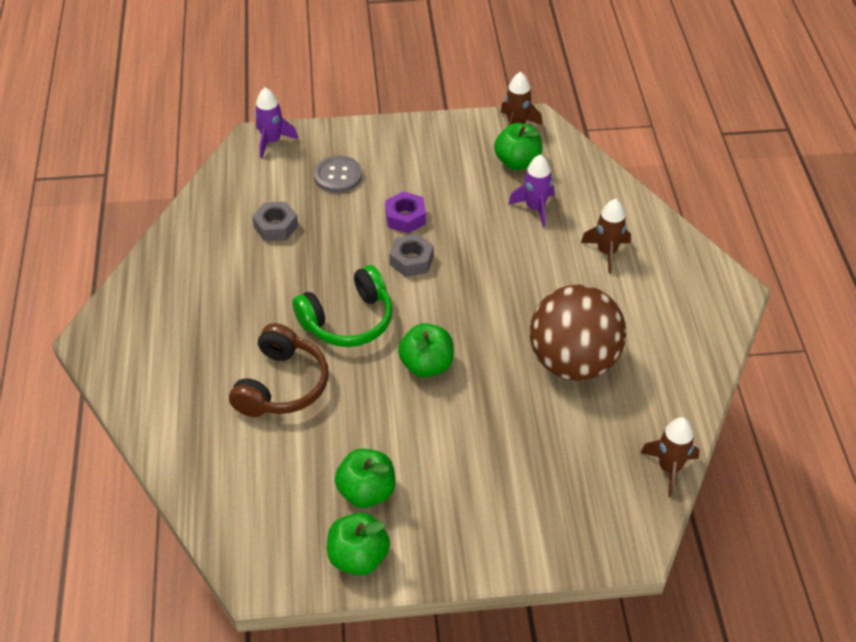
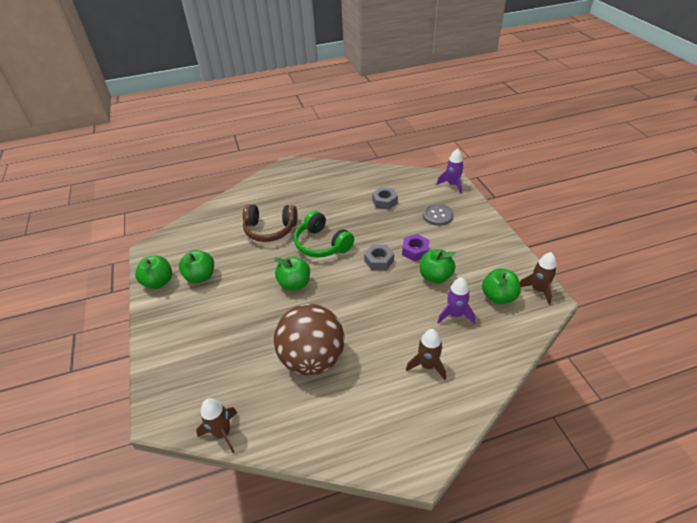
camera: 80 degrees right, 5 degrees down
none -> green apple [420,249,455,283]

